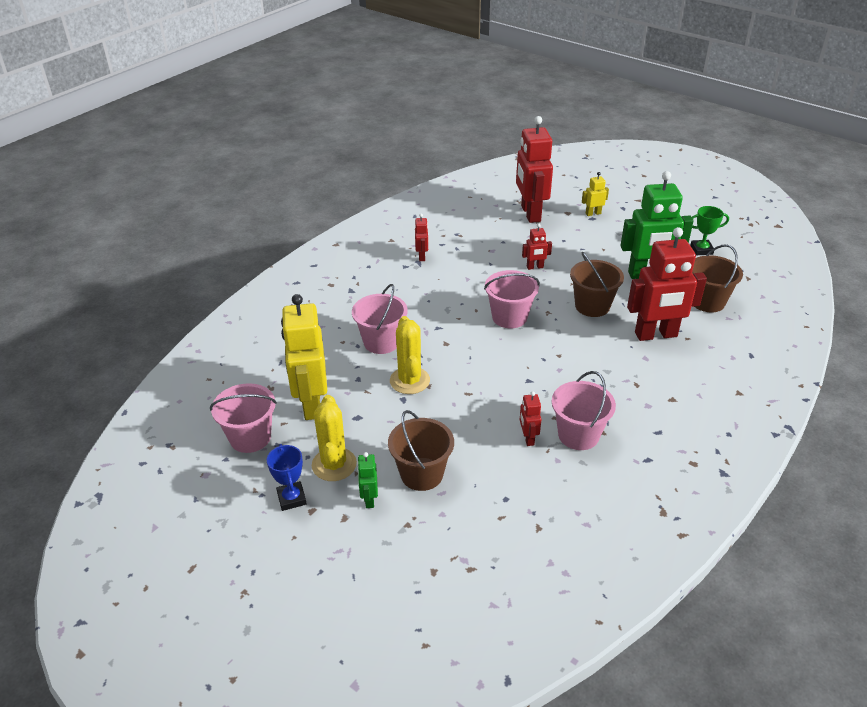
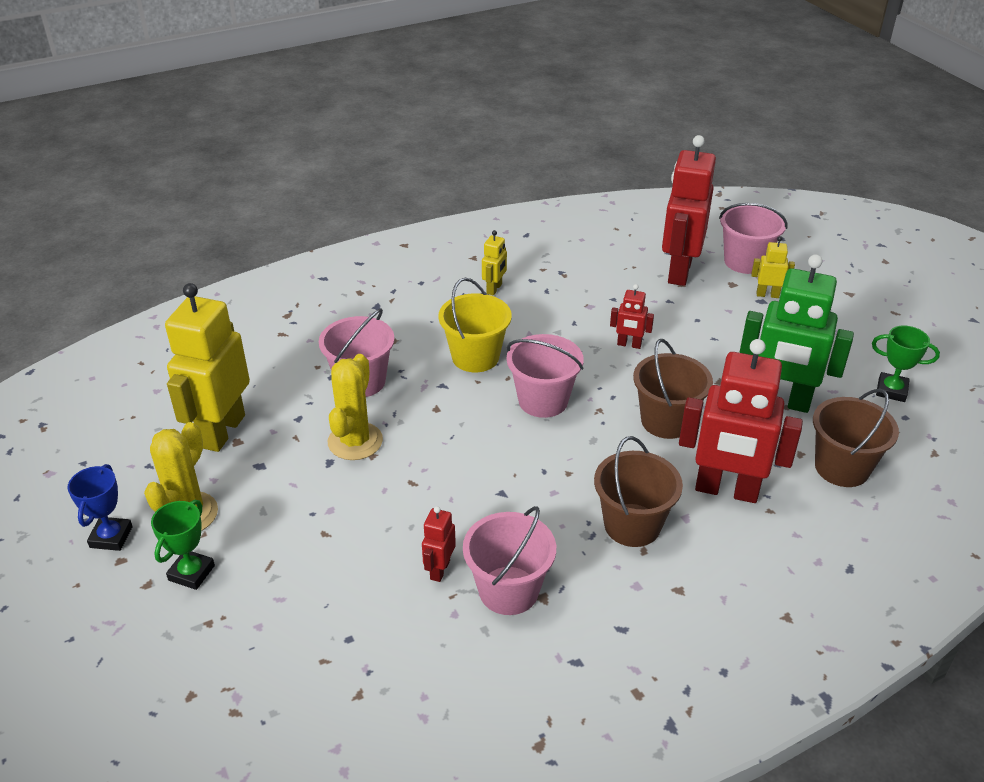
camera: 25 degrees right, 0 degrees up
pink bucket [210,383,277,453] -> pink bucket moved to [719,203,787,274]
green robot [357,452,378,508] -> green trophy [151,500,215,590]
brown bucket [388,410,454,491] -> brown bucket moved to [594,436,683,547]
red robot [415,214,429,261] -> yellow robot [482,230,507,296]
none -> yellow bucket [438,278,512,372]

